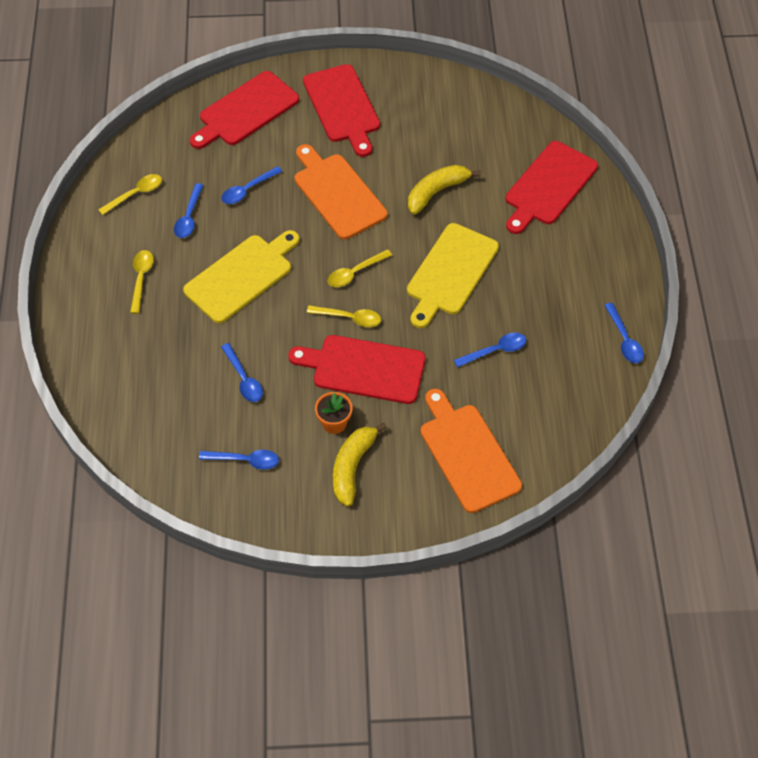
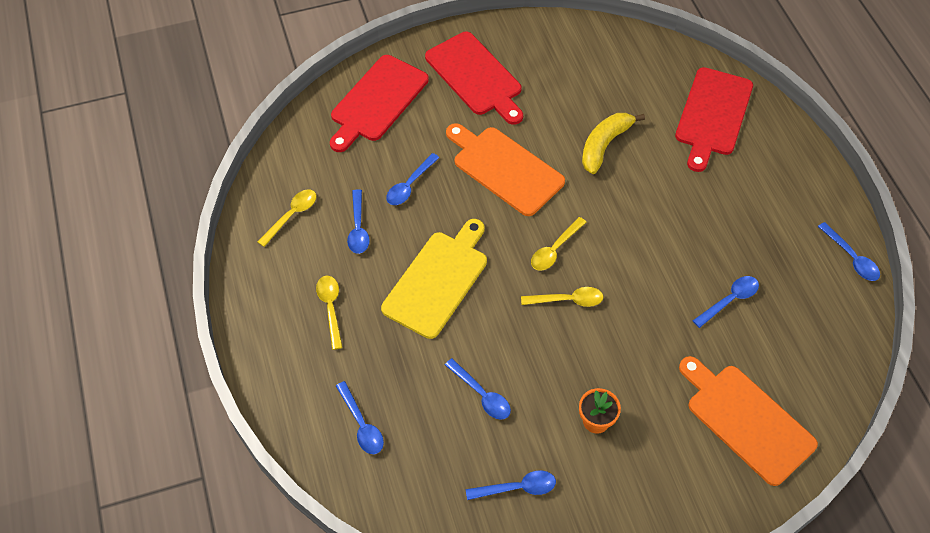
camera: 15 degrees left, 0 degrees up
red cutting board [288,335,426,404] -> none
yellow banana [333,423,387,506] -> none
yellow cutting board [407,223,499,328] -> none
none -> blue spoon [336,381,384,454]

